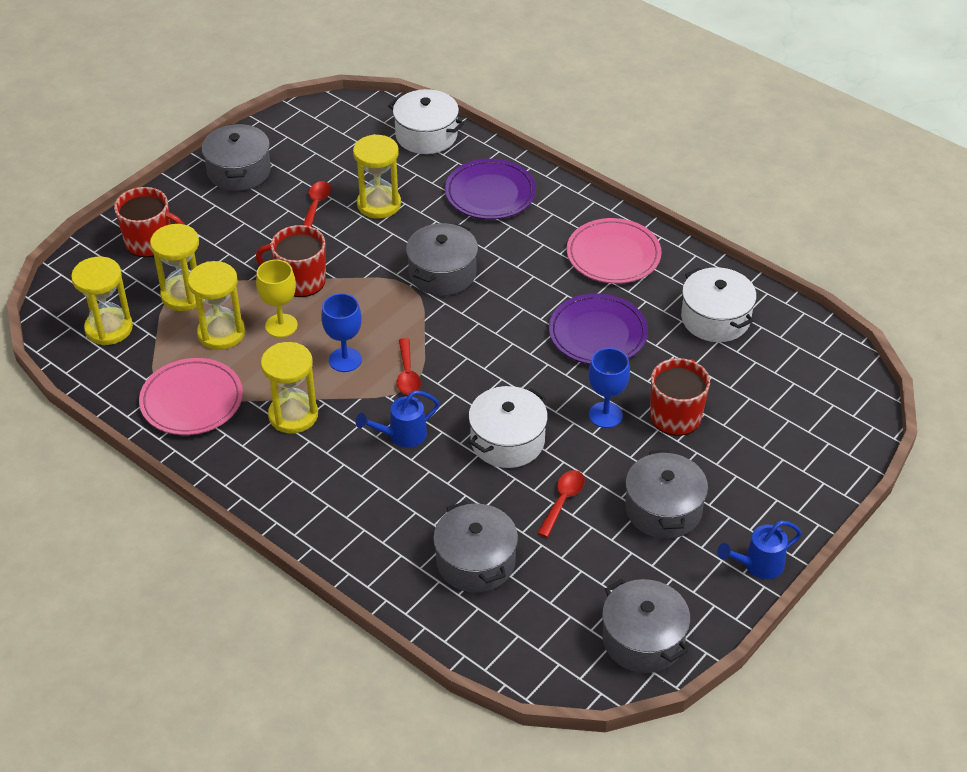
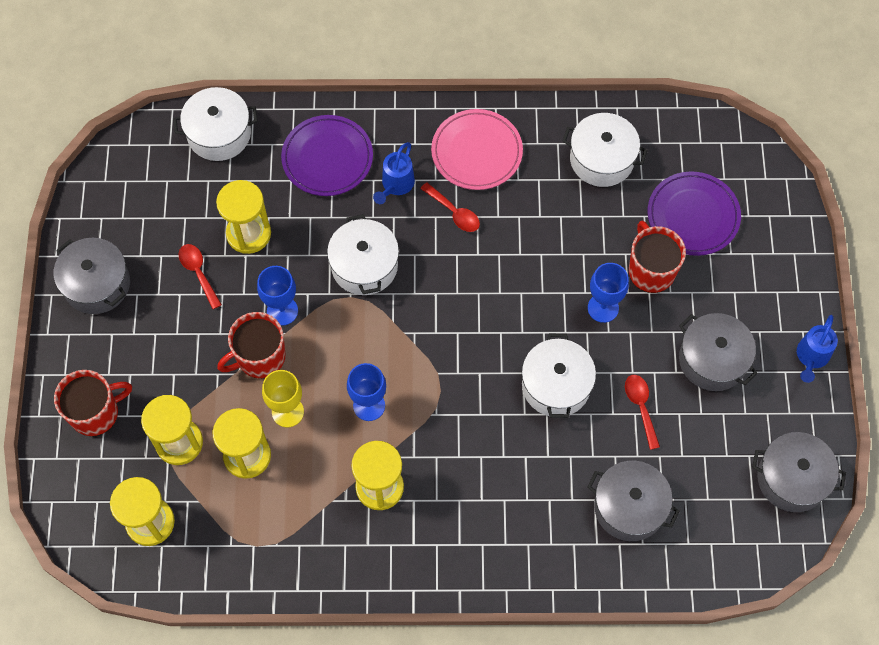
camera: 40 degrees left, 20 degrees up
pink plate [139,358,243,435] -> none
blue watering can [356,391,440,448] -> blue watering can moved to [373,142,415,204]
red spoon [397,338,421,395] -> red spoon moved to [420,182,480,232]
grey pot [406,223,478,296] -> white pot [327,214,399,295]
purple plate [549,294,648,364] -> purple plate moved to [648,171,741,256]
none -> blue goblet [257,266,298,326]

